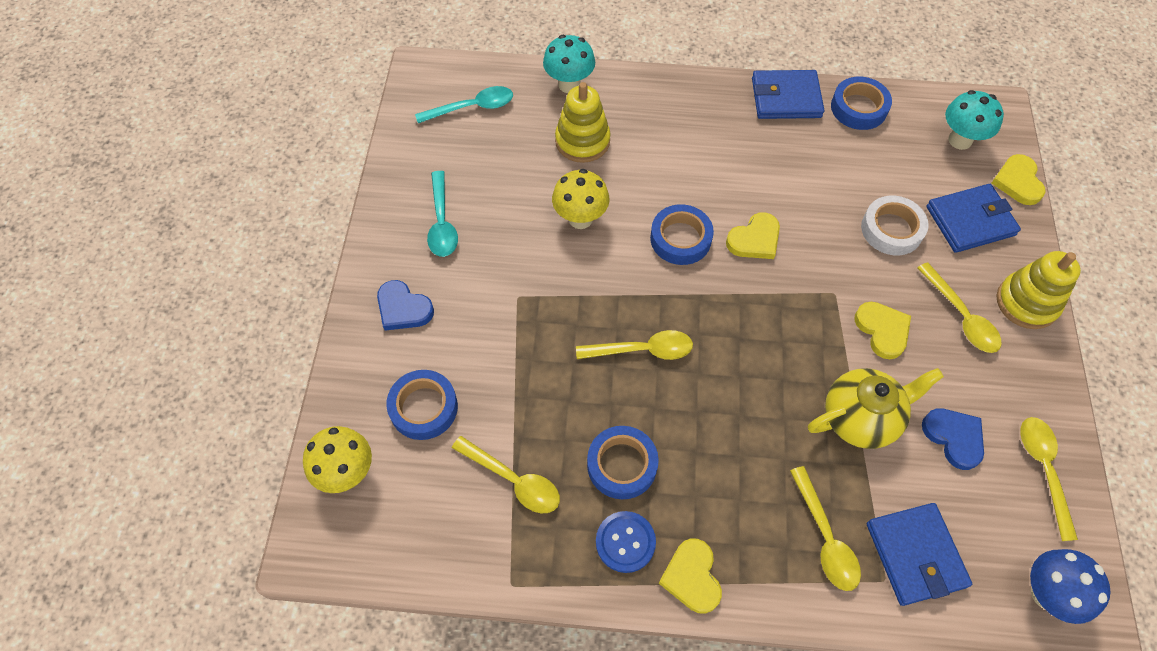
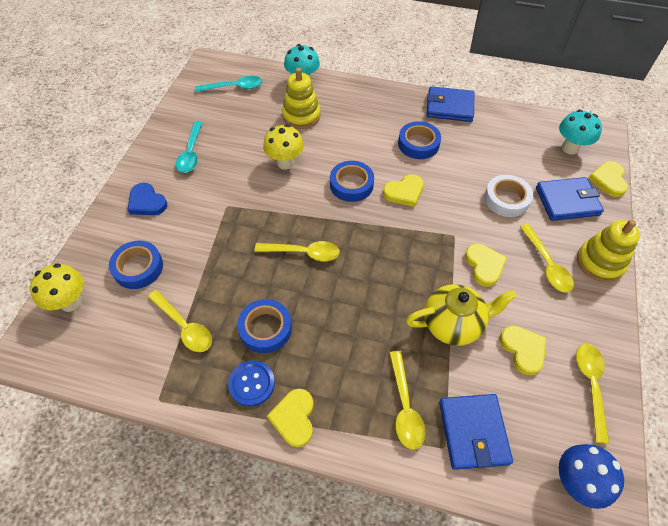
camera: 10 degrees right, 5 degrees down
blue tape [831,77,892,130] -> blue tape moved to [398,121,441,159]
blue heart [922,408,984,470] -> yellow heart [500,325,547,375]

